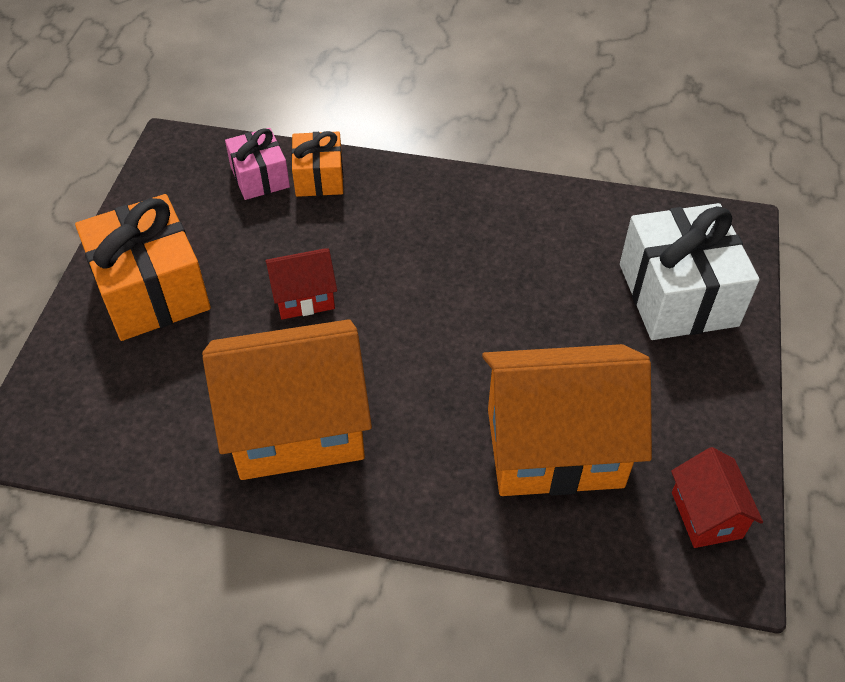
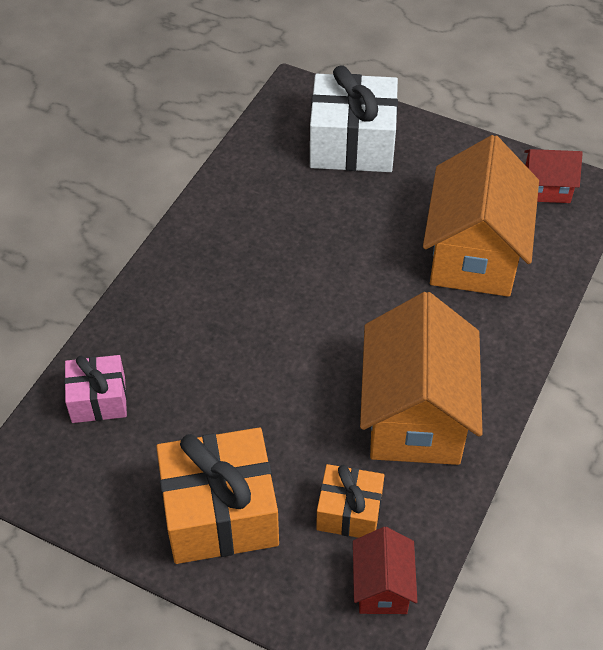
camera: 75 degrees left, 0 degrees up
red house [265,248,337,320] -> red house moved to [353,527,417,614]
orange gift [291,131,343,197] -> orange gift moved to [316,464,384,538]

